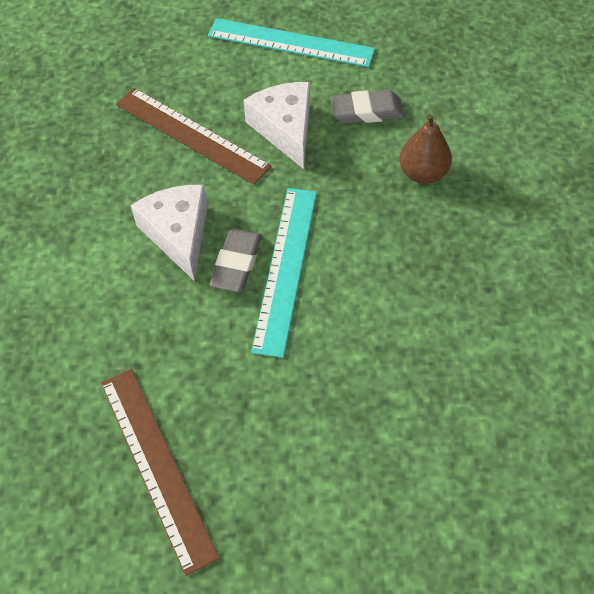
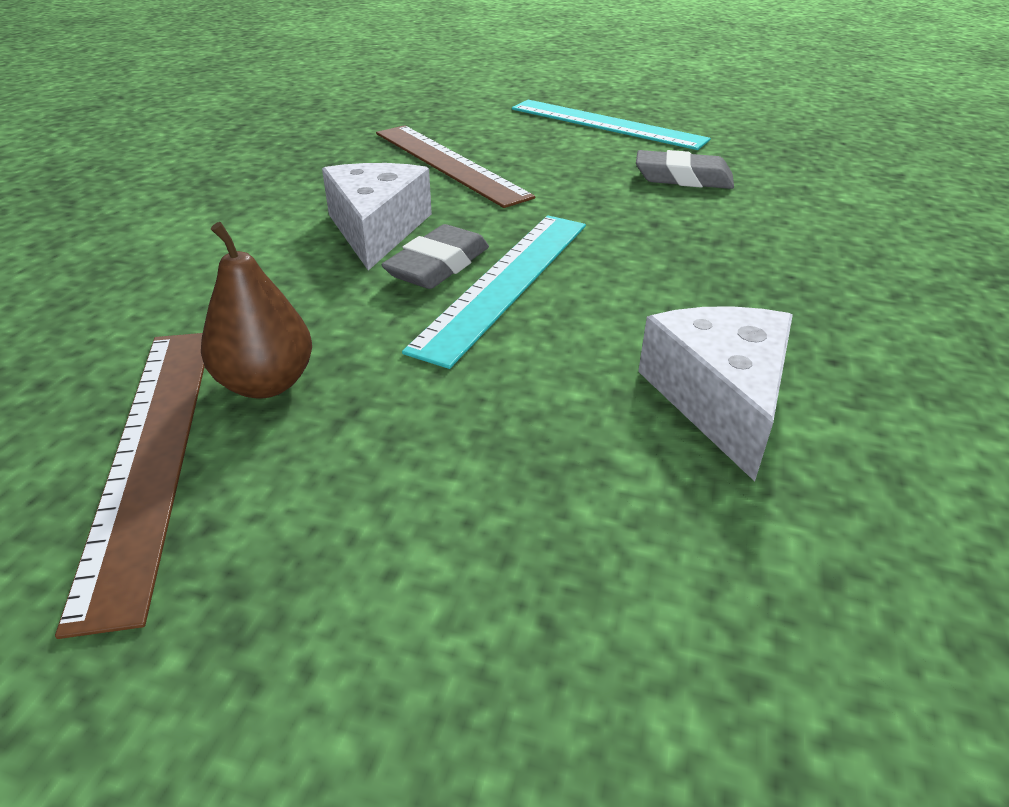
camera: 15 degrees right, 20 degrees down
white cheese [243,82,310,169] -> white cheese moved to [638,306,793,481]
brown pear [400,114,452,184] -> brown pear moved to [201,222,312,399]

